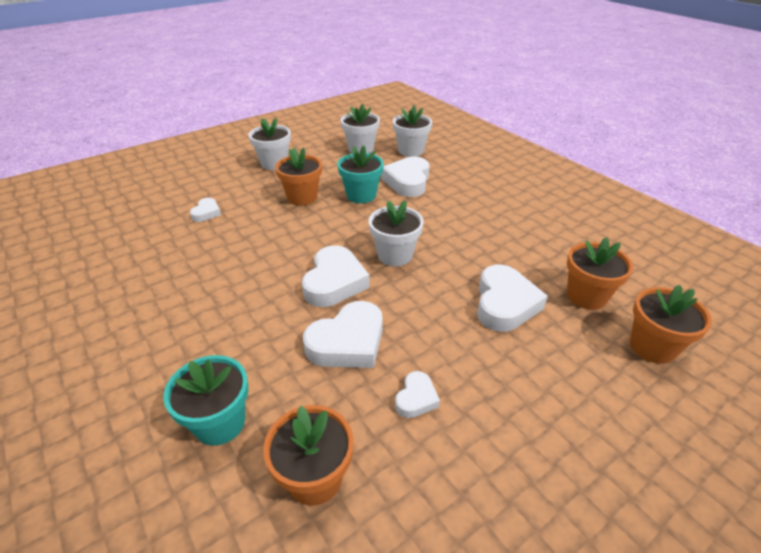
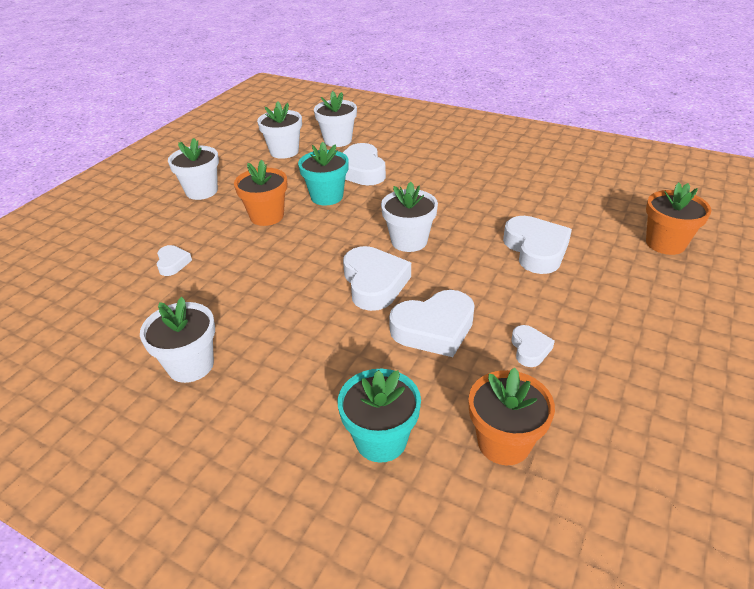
camera: 25 degrees left, 0 degrees up
white heart [303,301,382,368] -> white heart turned 45 degrees clockwise [389,290,475,357]
orange flower pot [567,237,633,310] -> none
none -> white flower pot [140,297,215,383]

